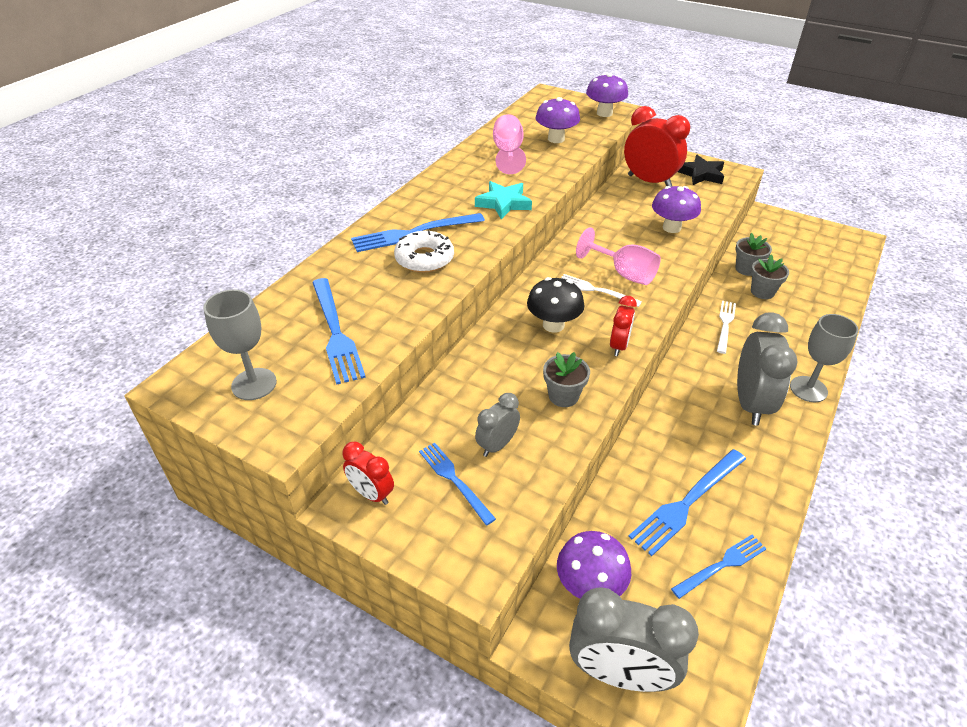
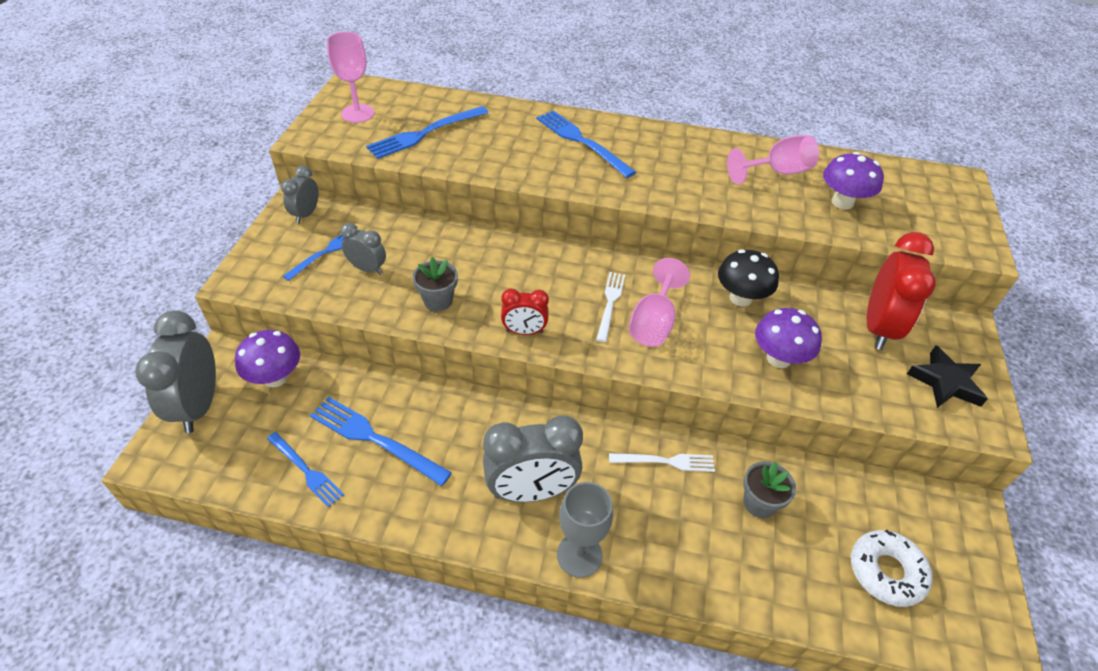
camera: 70 degrees right, 5 degrees up
grey goblet [203,289,277,400] -> pink goblet [327,32,374,123]
red clock [342,441,394,505] -> grey clock [281,166,318,223]
white donut [394,231,454,273] -> white donut moved to [851,530,933,607]
turquoise star [475,181,532,219] -> none
black mushroom [527,277,584,333] -> black mushroom moved to [718,249,779,307]
purple mushroom [586,73,628,117] -> none
grey flower pot [735,233,772,276] -> none

